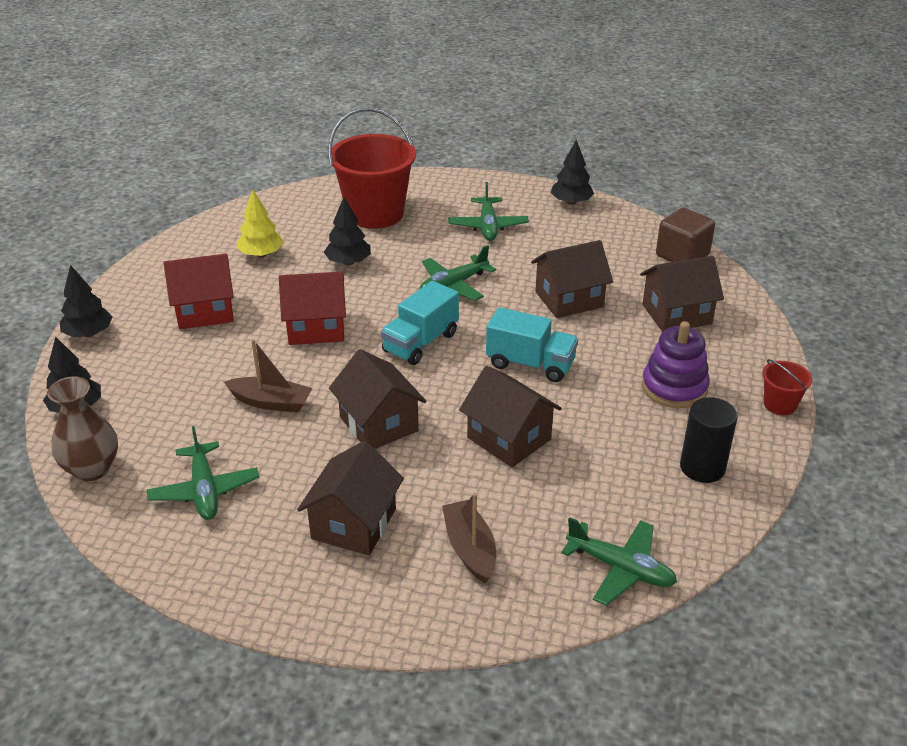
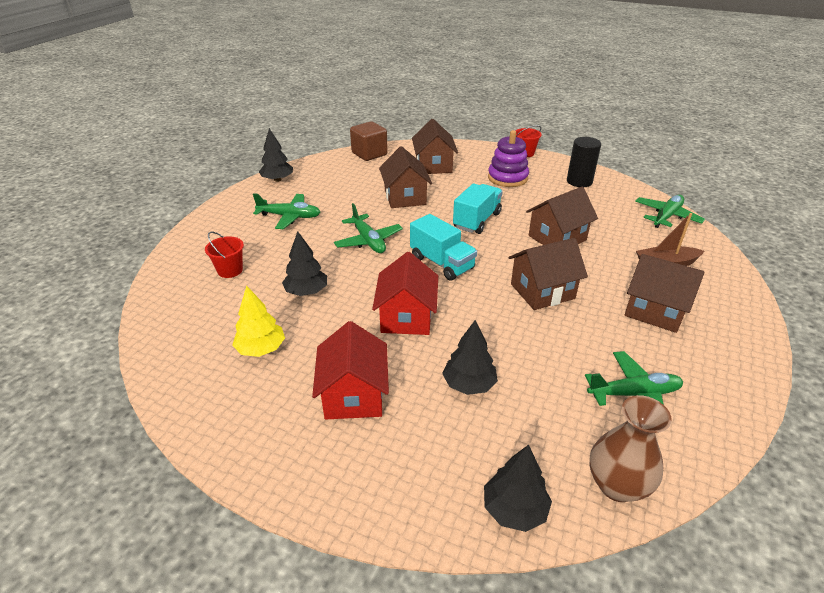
camera: 80 degrees left, 0 degrees up
black tree [60,265,113,337] -> black tree moved to [442,320,498,395]
brown boat [224,339,313,412] -> none
red bucket [328,108,416,229] -> red bucket [205,232,244,278], size x0.44

